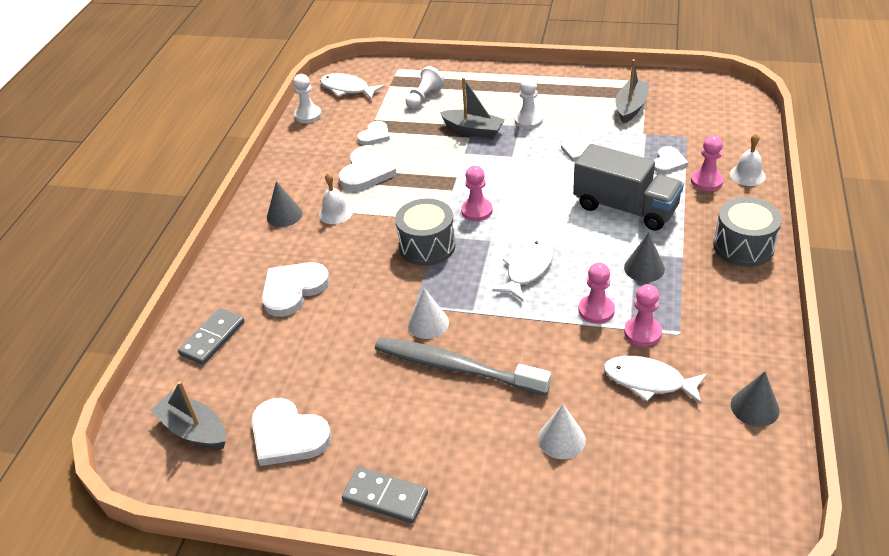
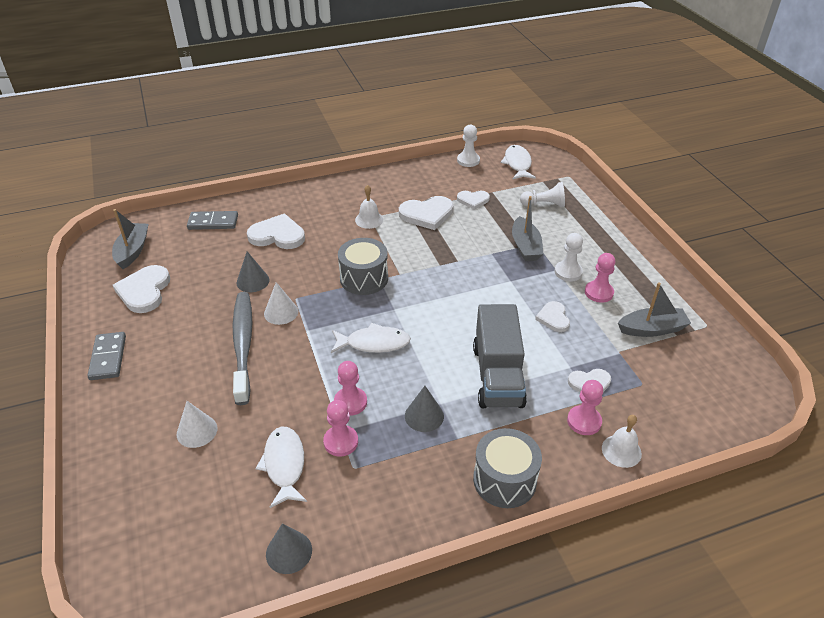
camera: 55 degrees right, 0 degrees up
grey cone [267,181,303,227] -> grey cone moved to [237,252,270,292]
pink pawn [461,166,493,221] -> pink pawn moved to [585,253,615,303]

